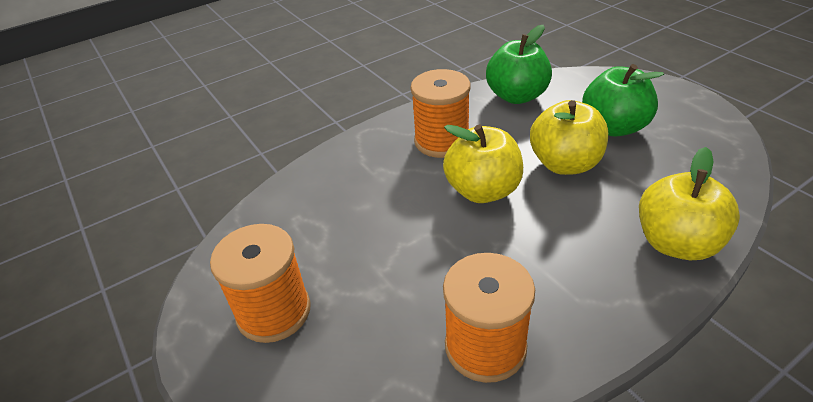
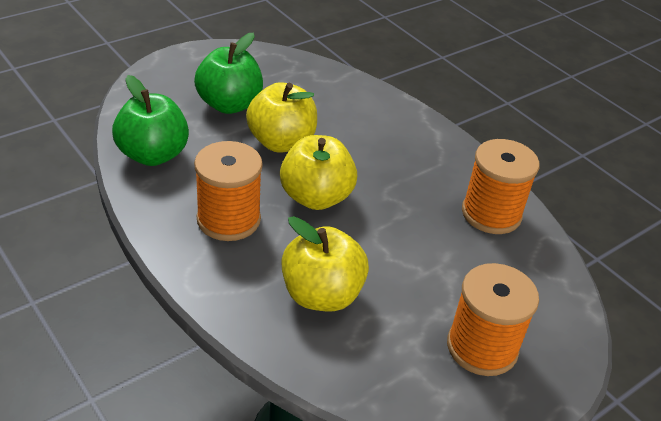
camera: 100 degrees left, 0 degrees up
yellow apple [639,147,740,260] -> yellow apple moved to [281,216,369,311]

